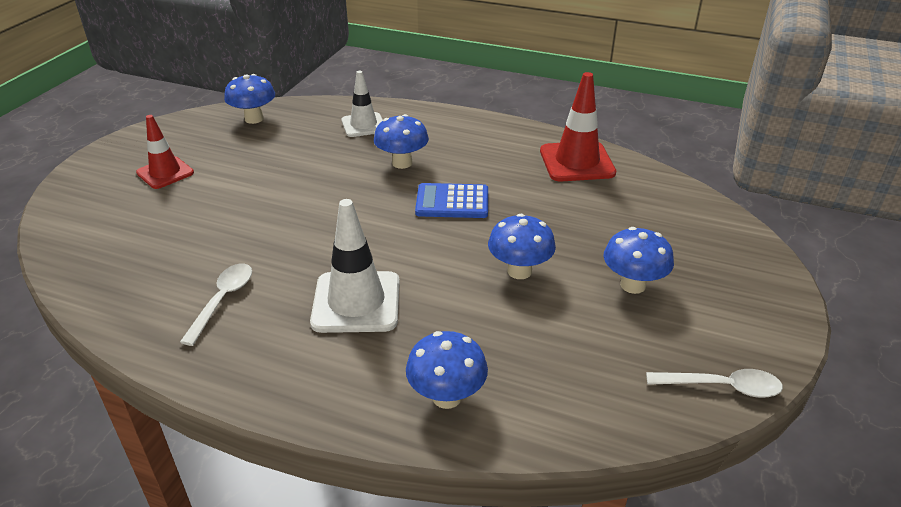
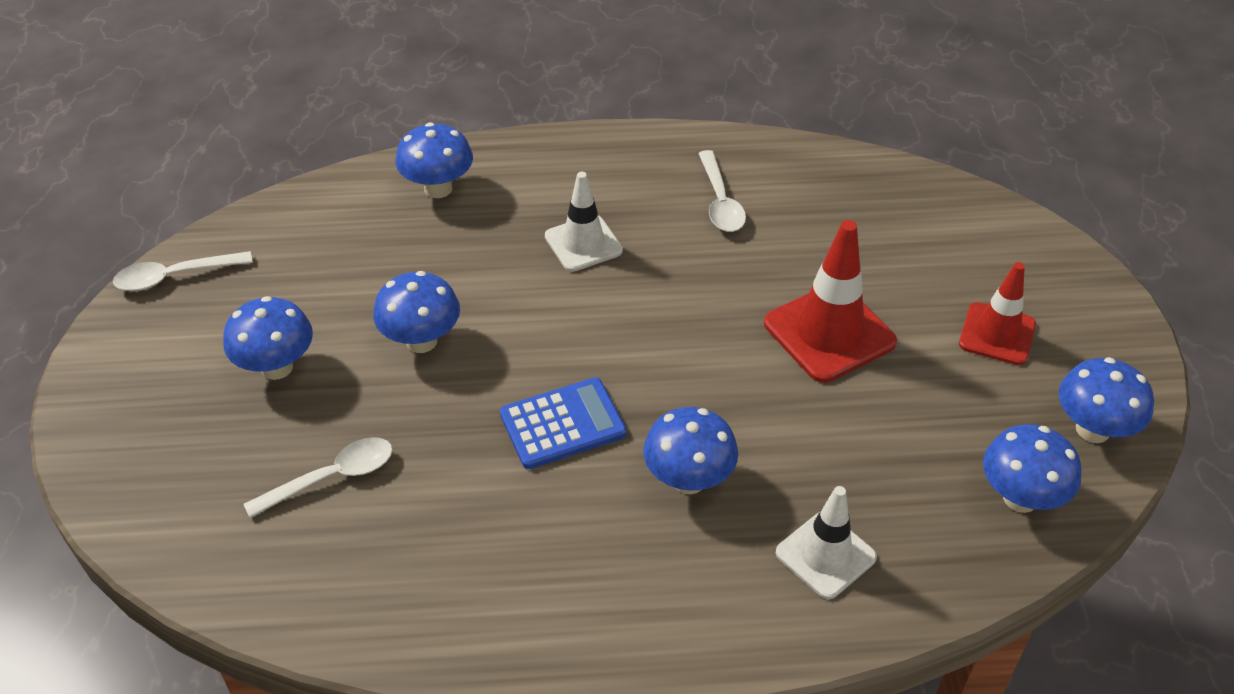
camera: 155 degrees right, 10 degrees up
white traffic cone [310,199,400,333] -> white traffic cone [545,172,623,272], size x0.66
red traffic cone [540,72,616,182] -> red traffic cone moved to [764,220,897,383]
none -> white spoon [243,437,393,518]
none -> blue mushroom [1059,357,1154,443]

